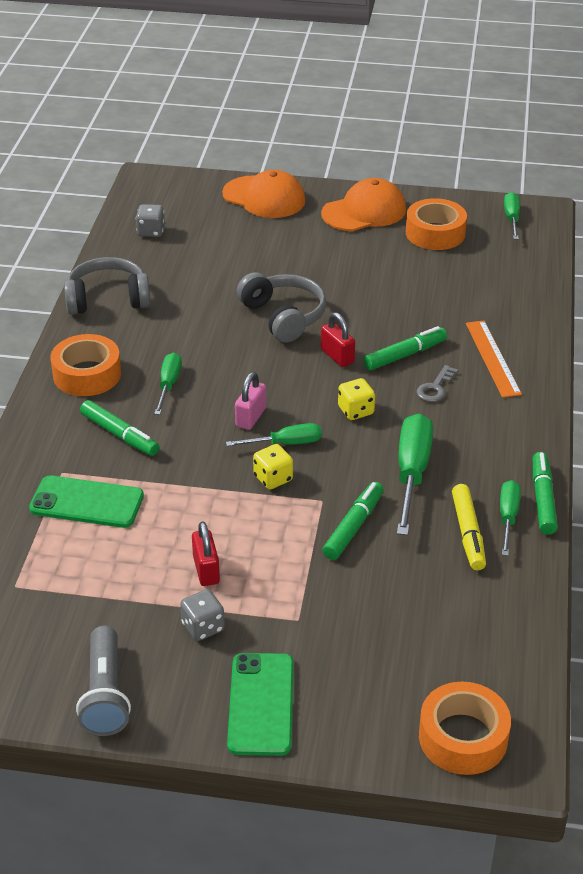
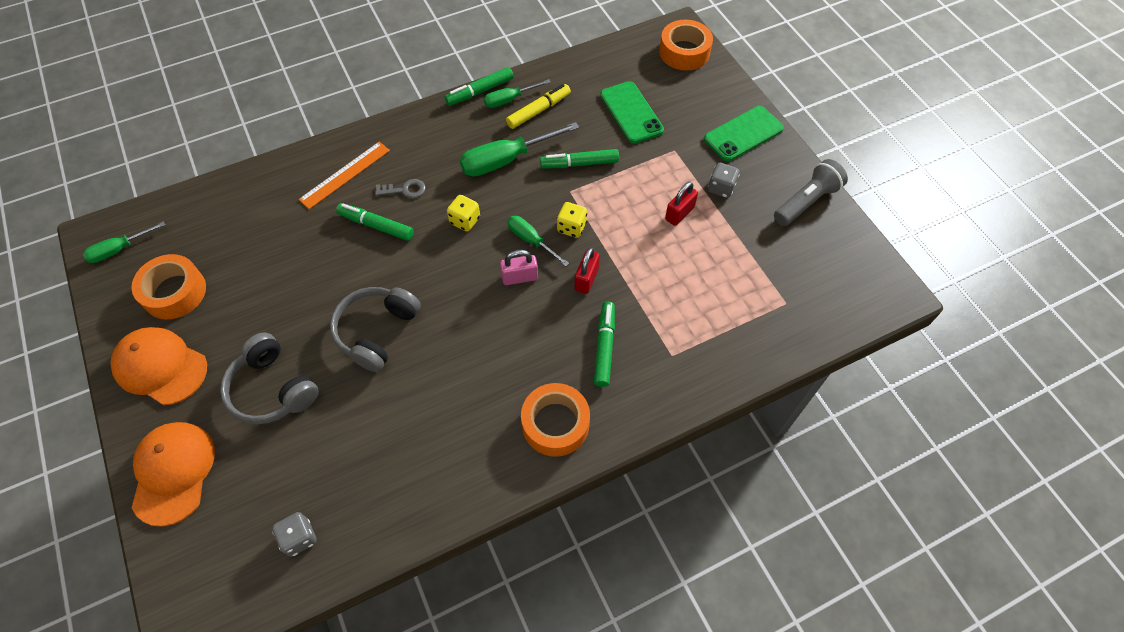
camera: 125 degrees left, 20 degrees up
green phone [29,475,144,528] -> green phone moved to [600,81,664,144]
grey headphones [64,257,150,315] -> grey headphones moved to [220,333,319,424]
green screwdriver [154,352,182,415] -> none
red padlock [321,312,355,367] -> red padlock moved to [574,247,600,294]

